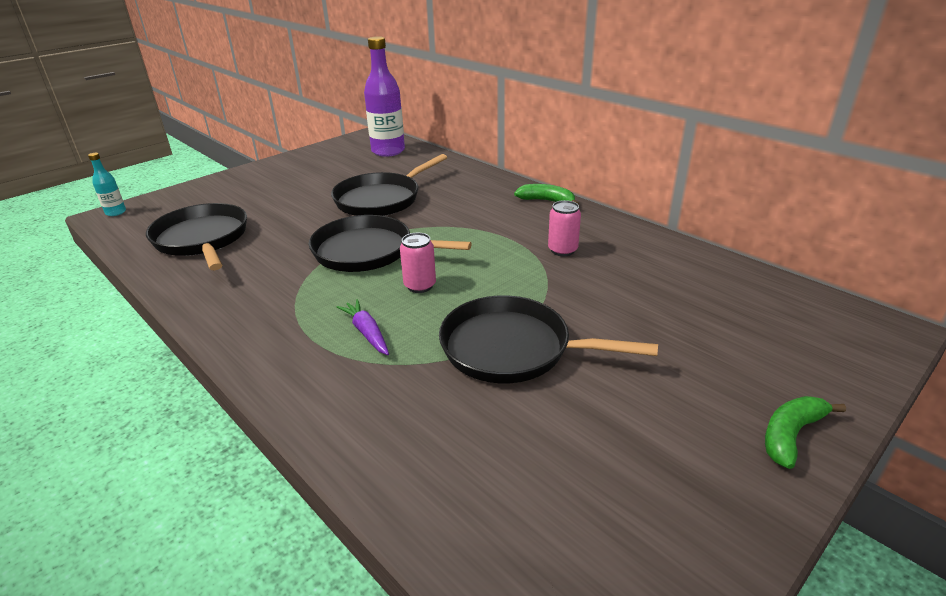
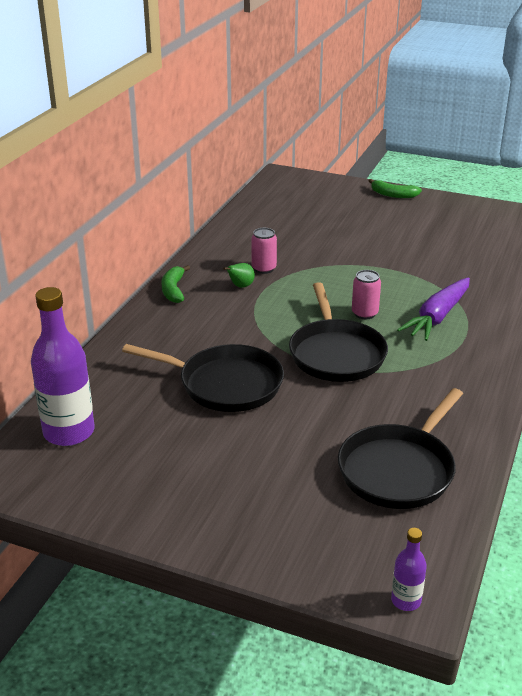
camera: 115 degrees left, 0 degrees up
turquoise bottle [88,153,126,216] -> purple bottle [391,528,427,611]
purple carrot [337,299,389,355] -> purple carrot [397,277,470,341], size x1.74
black pan [439,295,658,383] -> none
none -> green pear [223,263,255,288]

